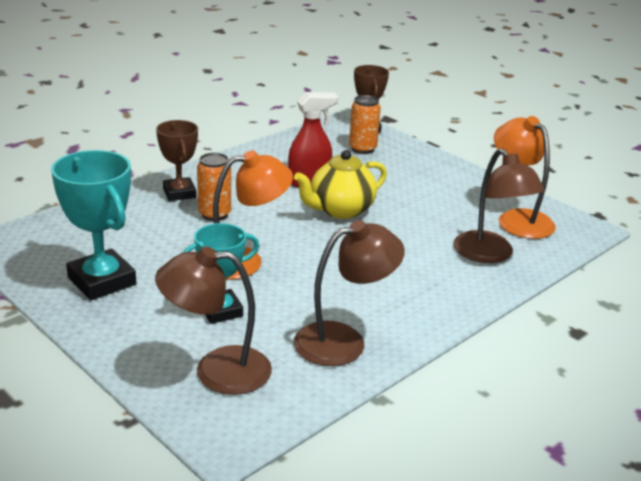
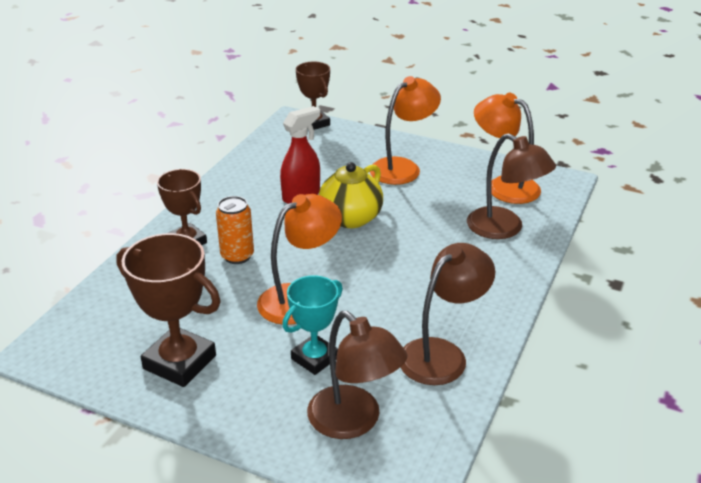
camera: 20 degrees left, 5 degrees up
turquoise trophy [51,150,136,300] -> brown trophy [116,233,221,387]
brown lamp [155,246,272,395] -> brown lamp turned 105 degrees counterclockwise [307,311,407,439]
orange can [349,95,381,154] -> none
none -> orange lamp [370,76,441,185]

